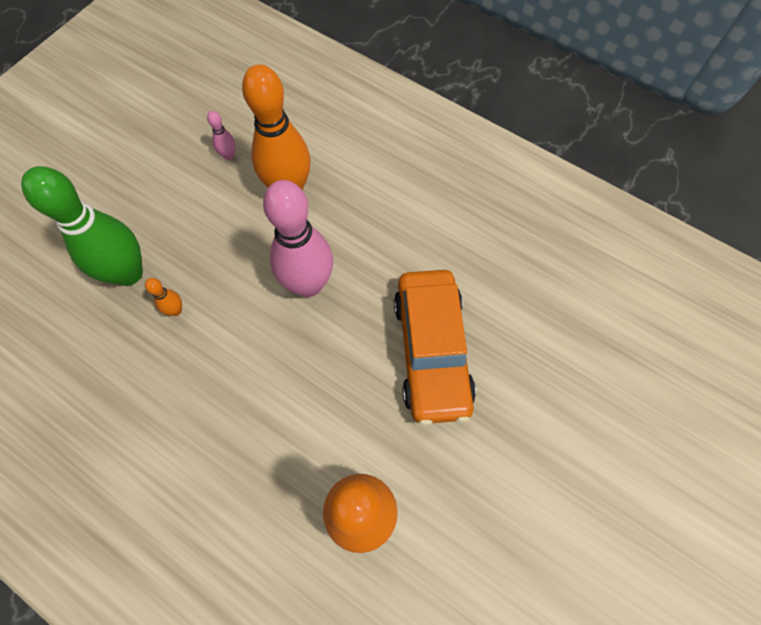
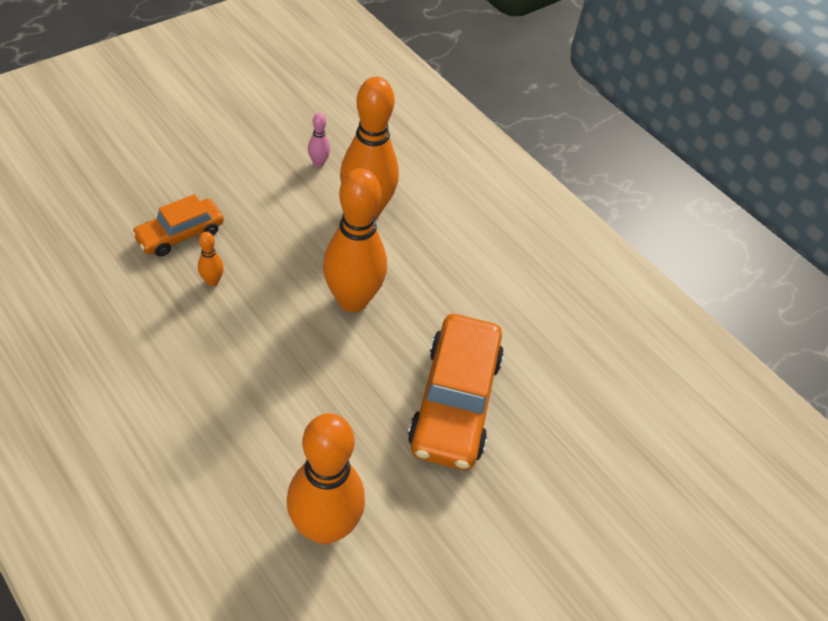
camera: 10 degrees right, 15 degrees down
green bowling pin [21,166,143,286] -> orange car [131,194,224,257]
pink bowling pin [263,180,333,297] -> orange bowling pin [323,168,387,312]

